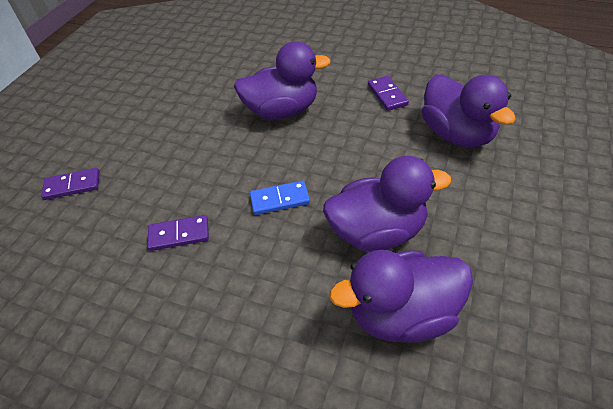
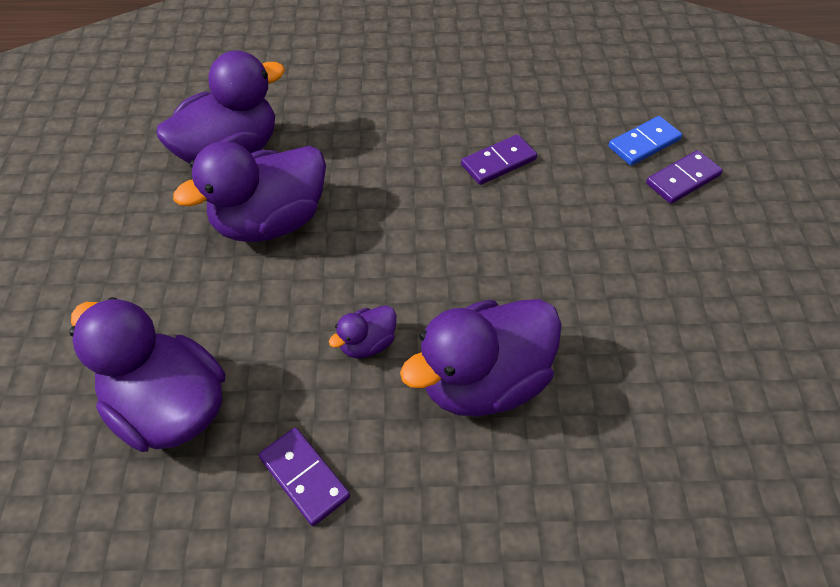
camera: 155 degrees right, 5 degrees up
blue domino [250,181,310,215] -> blue domino moved to [608,116,682,166]
none -> purple duck [329,305,396,358]

